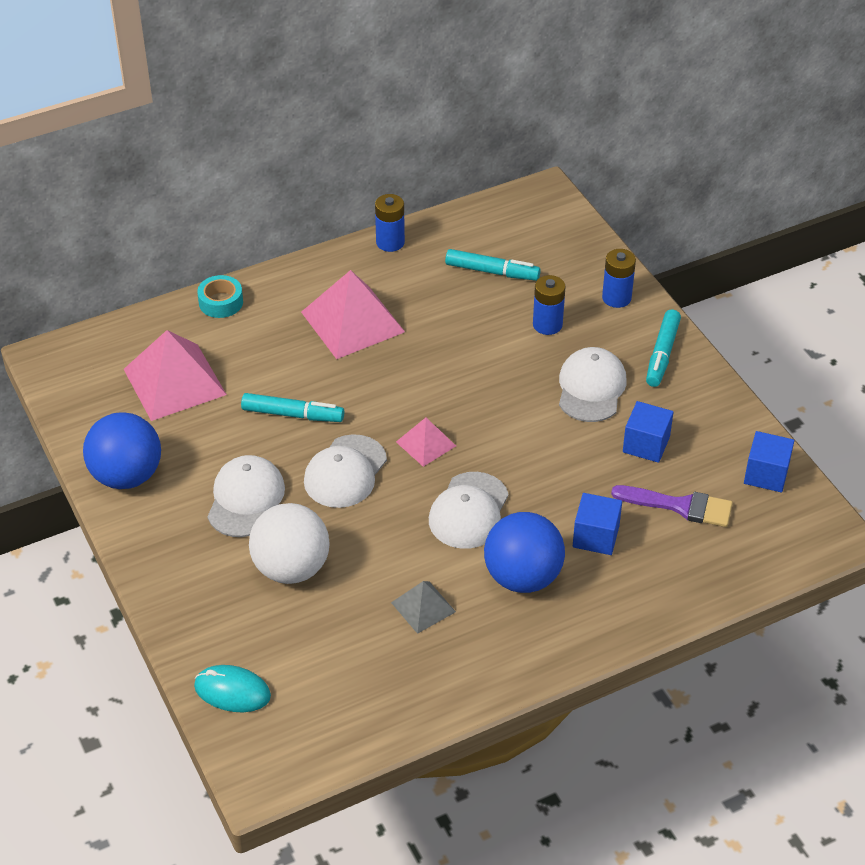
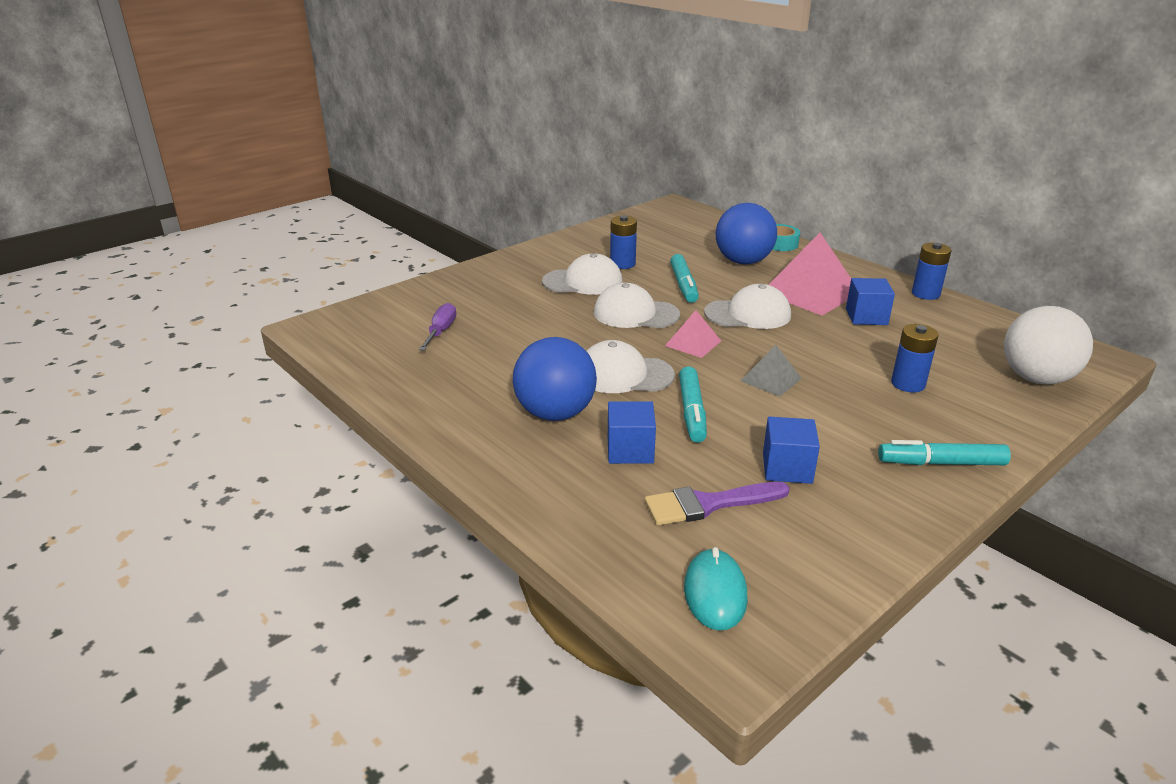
camera: 75 degrees right, 15 degrees down
blue ball [83,412,161,489] -> blue ball moved to [716,203,777,264]
pink pyramid [124,330,227,421] -> none
turquoise mouse [194,665,271,712] -> turquoise mouse moved to [684,547,748,631]
white ball [249,503,330,584] -> white ball moved to [1004,306,1093,385]
grey pyramid [391,581,456,634] -> grey pyramid moved to [741,345,802,397]
turquoise marker [445,249,541,281] -> turquoise marker moved to [679,366,707,443]
white cap [559,347,627,422] -> white cap moved to [704,284,791,329]
blue battery [602,249,636,308] -> blue battery moved to [610,215,637,269]
purple brush [611,485,733,527] -> purple brush turned 75 degrees clockwise [645,482,790,525]
blue cube [744,431,794,492] -> blue cube moved to [846,278,895,325]
none -> purple screwdriver [419,303,456,351]

